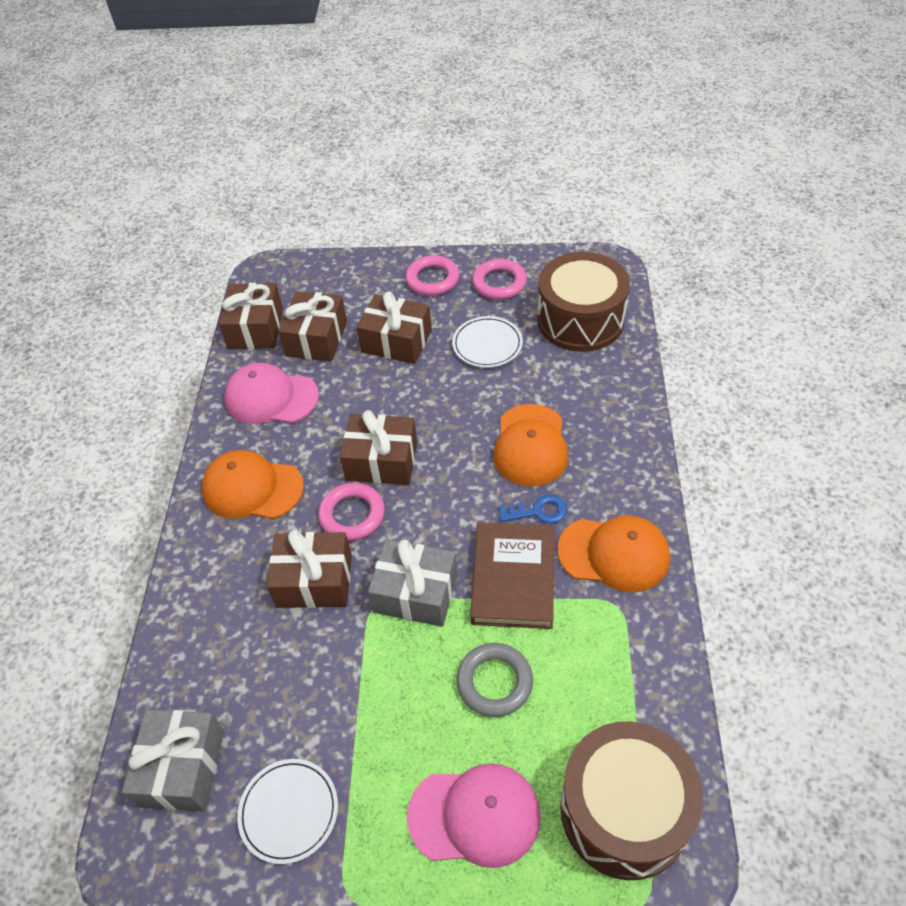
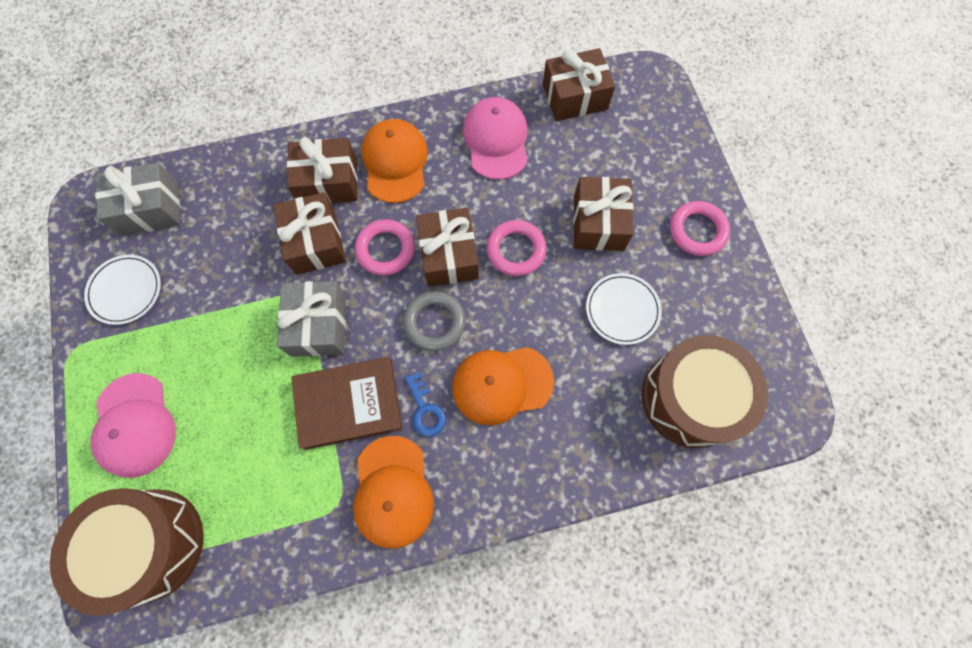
camera: 70 degrees right, 20 degrees up
brown gift [278,291,347,361] -> brown gift moved to [287,137,358,204]
grey ring [456,643,533,717] -> grey ring moved to [403,291,466,351]
pink ring [472,259,527,300] -> pink ring moved to [487,220,547,276]

